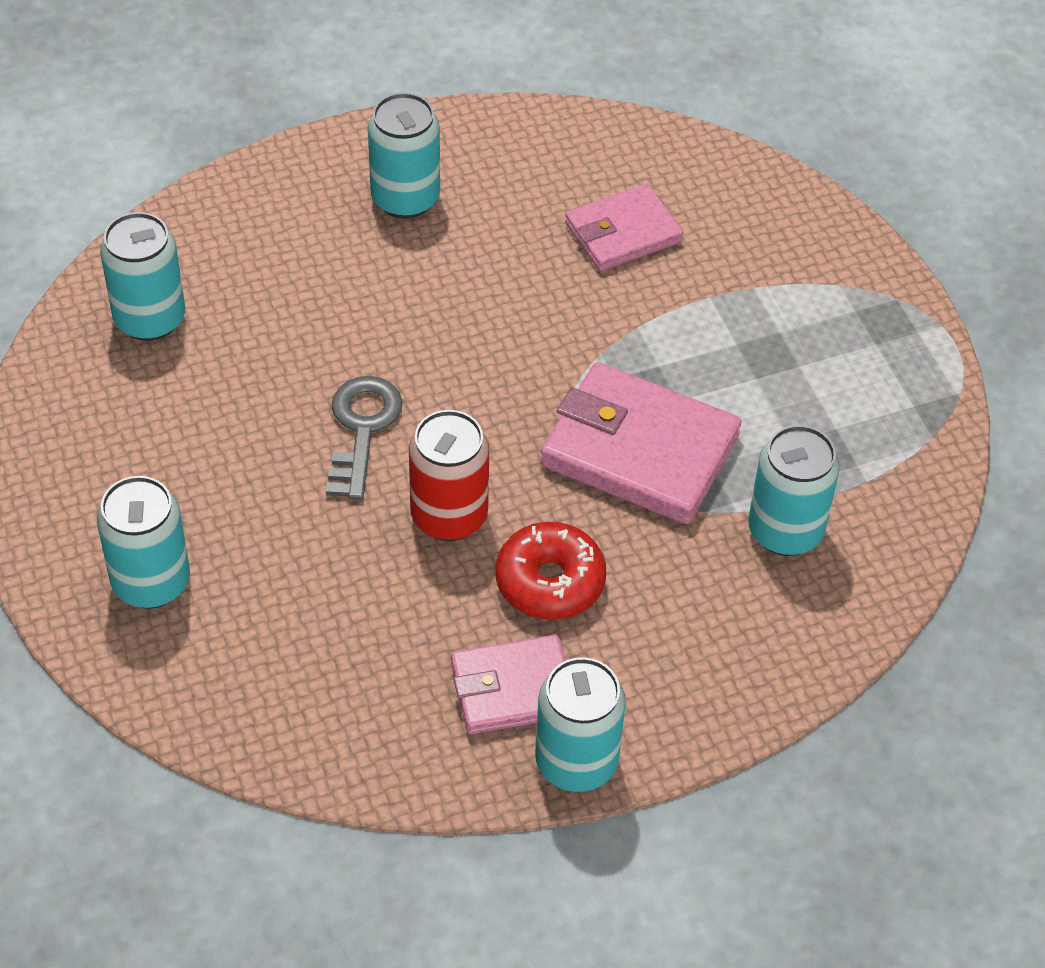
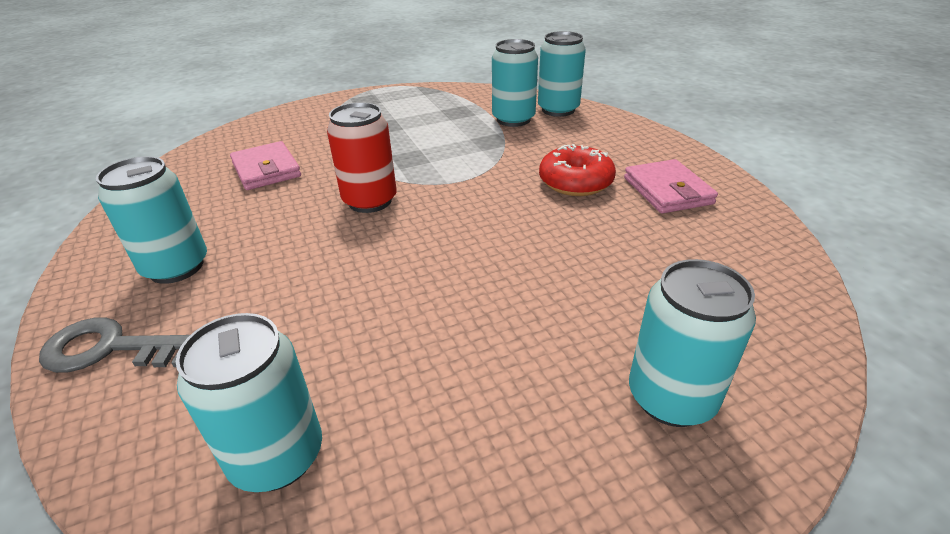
camera: 90 degrees left, 15 degrees down
grey key [326,376,403,500] -> grey key moved to [39,317,190,373]
red can [409,410,489,541] -> red can moved to [327,102,397,213]
turquoise can [535,657,626,792] -> turquoise can moved to [538,31,586,117]
pink wallet [540,362,741,524] -> none

